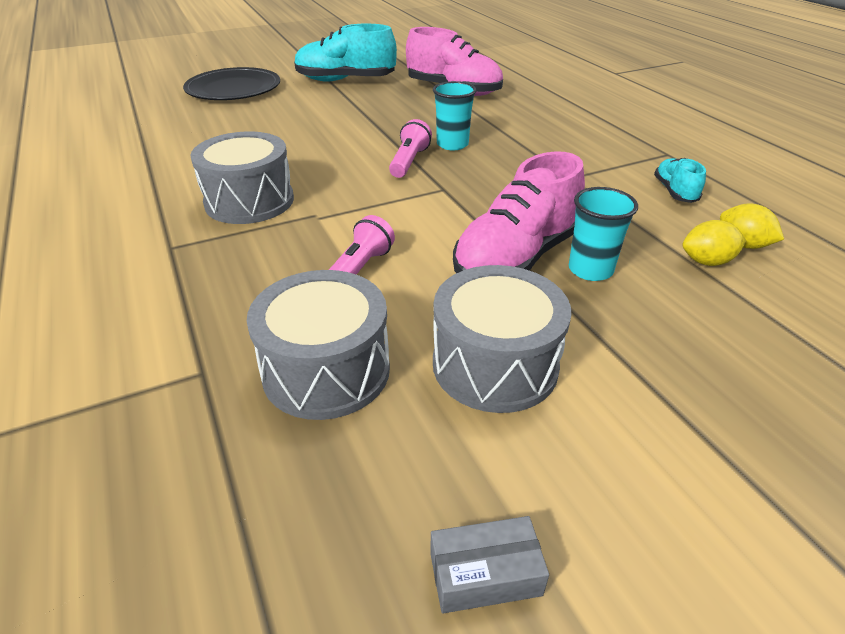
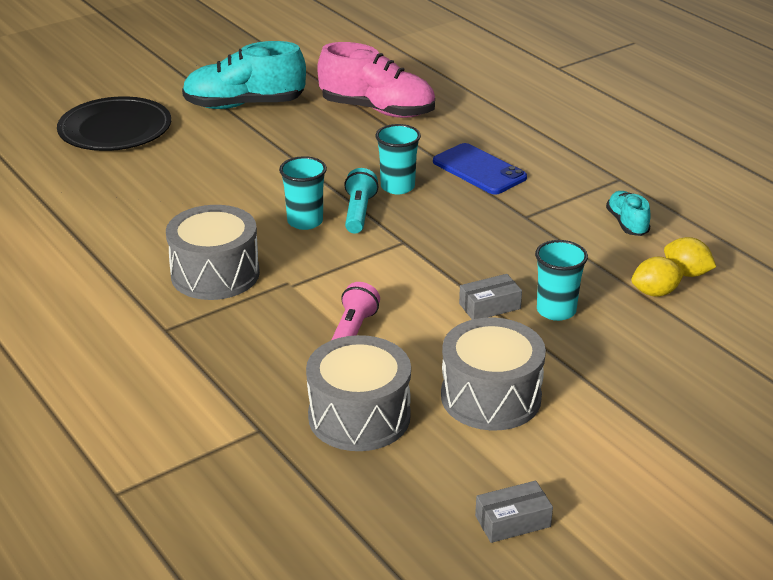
camera: 10 degrees left, 5 degrees down
pink flashlight [389,119,432,178] -> turquoise flashlight [344,168,378,234]
pink shoe [453,152,585,273] -> grey box [459,274,522,320]
none -> turquoise cup [279,156,327,230]
none -> blue phone [433,143,527,194]

